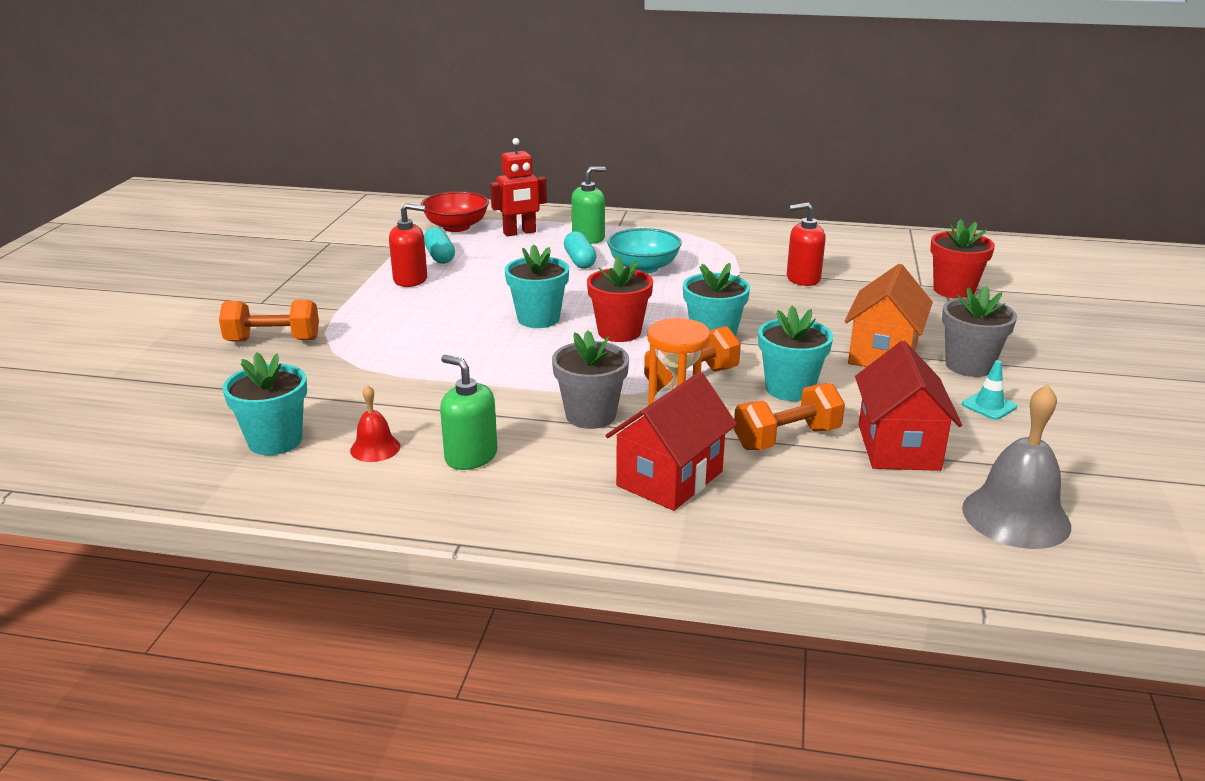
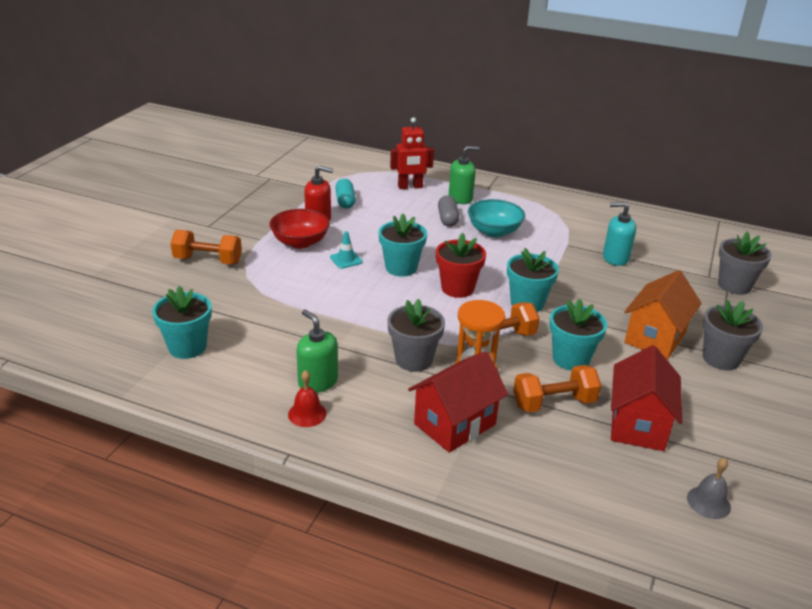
camera: 10 degrees right, 5 degrees up
red bell [350,385,400,462] -> red bell moved to [288,370,327,427]
red bowl [421,191,489,232] -> red bowl moved to [270,209,330,249]
turquoise capsule [564,231,597,269] -> grey capsule [438,195,459,227]
red soap dispenser [787,202,826,286] -> turquoise soap dispenser [603,202,636,266]
red flower pot [930,219,995,299] -> grey flower pot [718,232,772,295]
turquoise traffic cone [962,360,1017,420] -> turquoise traffic cone moved to [330,231,363,269]
grey bell [962,384,1071,549] -> grey bell [687,458,731,519], size x0.53

